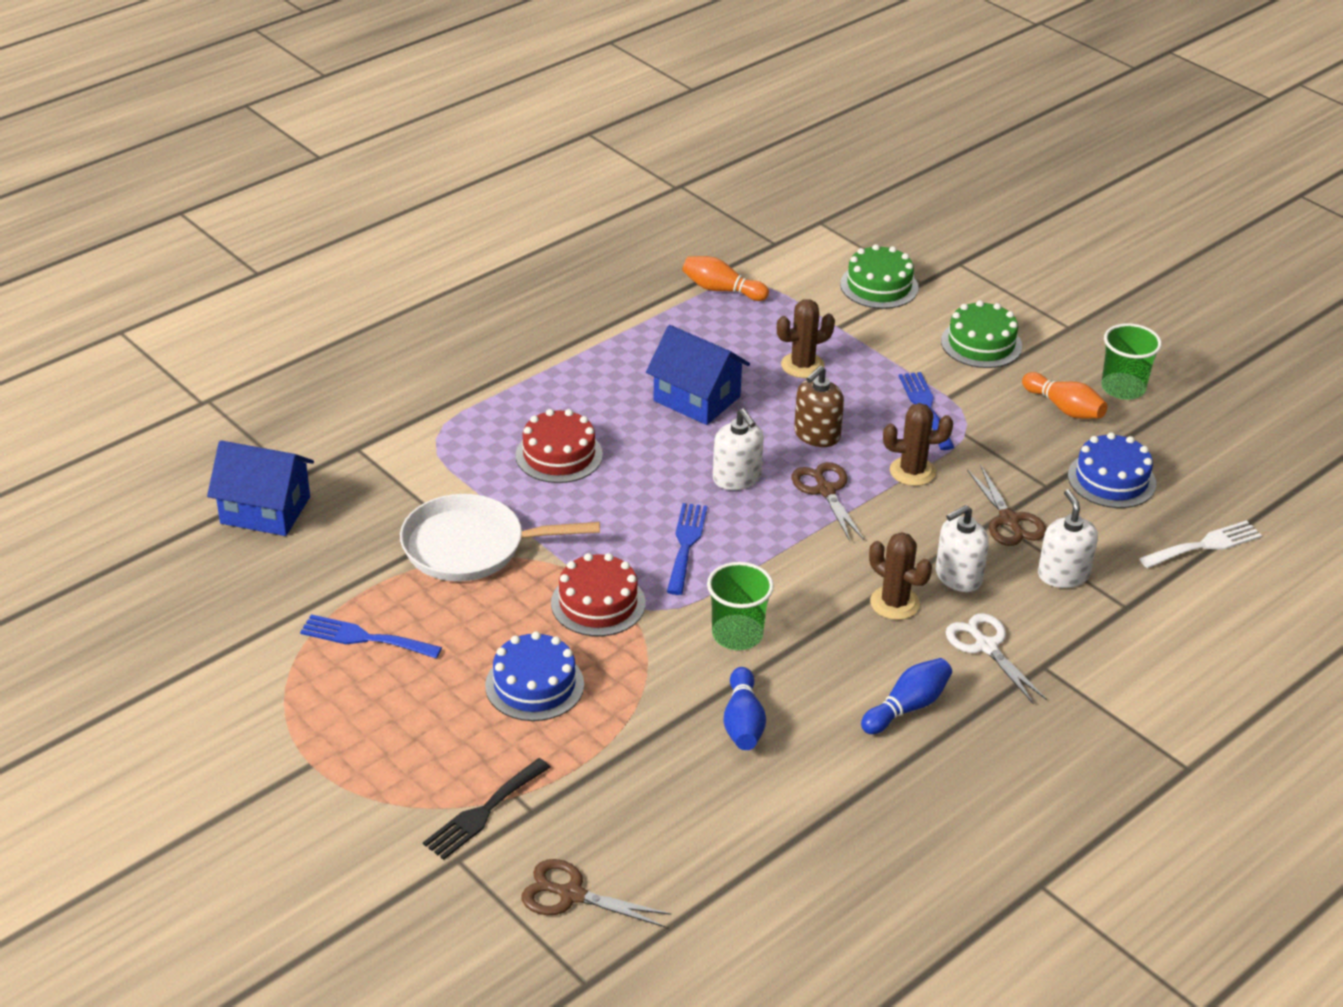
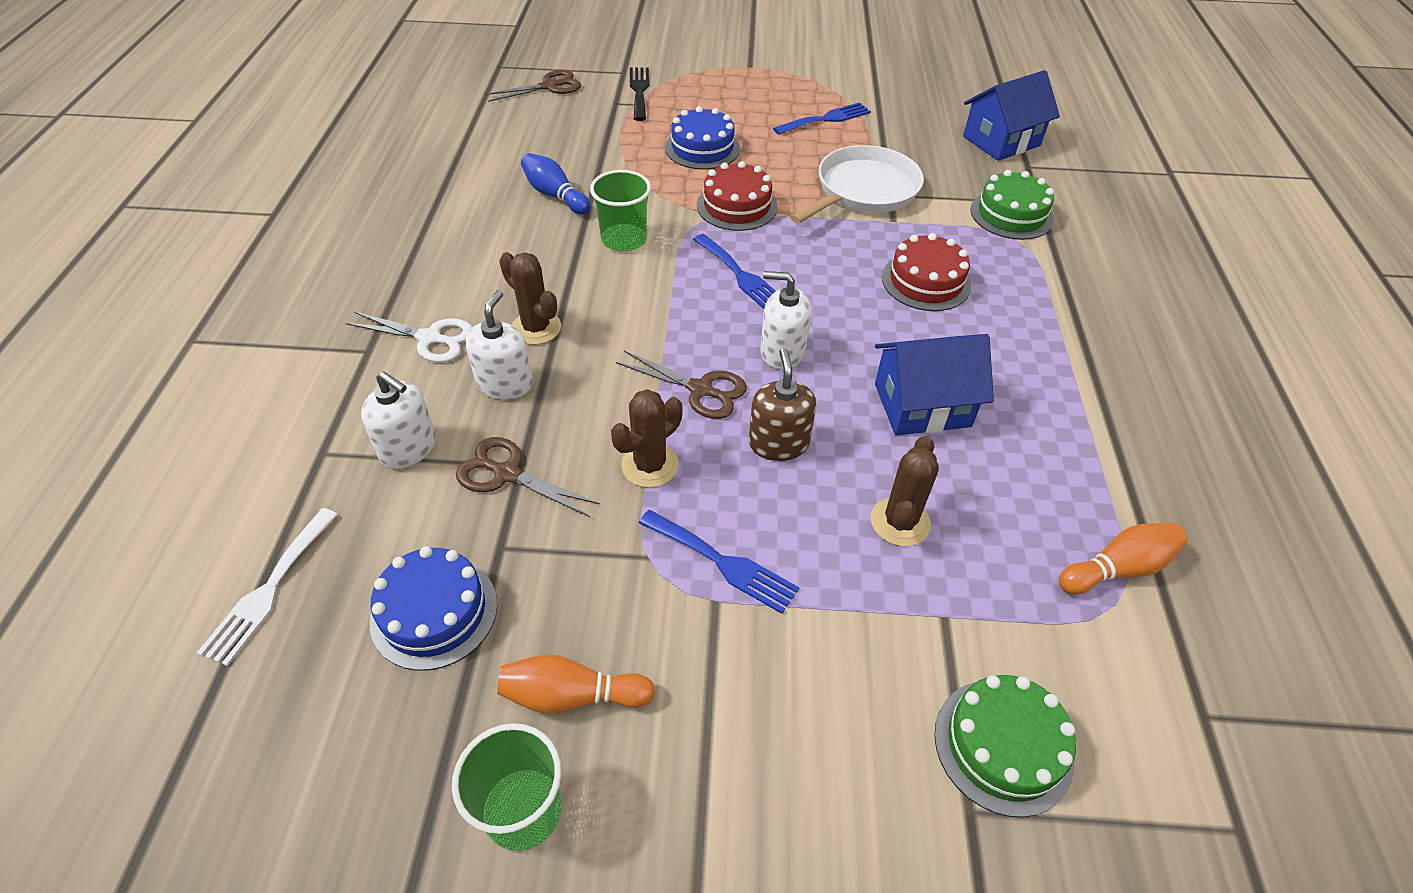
camera: 135 degrees right, 10 degrees up
blue bowling pin [861,658,952,734] -> none
brown cactus [869,532,932,620] -> brown cactus turned 45 degrees clockwise [499,252,561,345]
green cake [941,300,1022,368] -> green cake moved to [970,170,1054,240]

